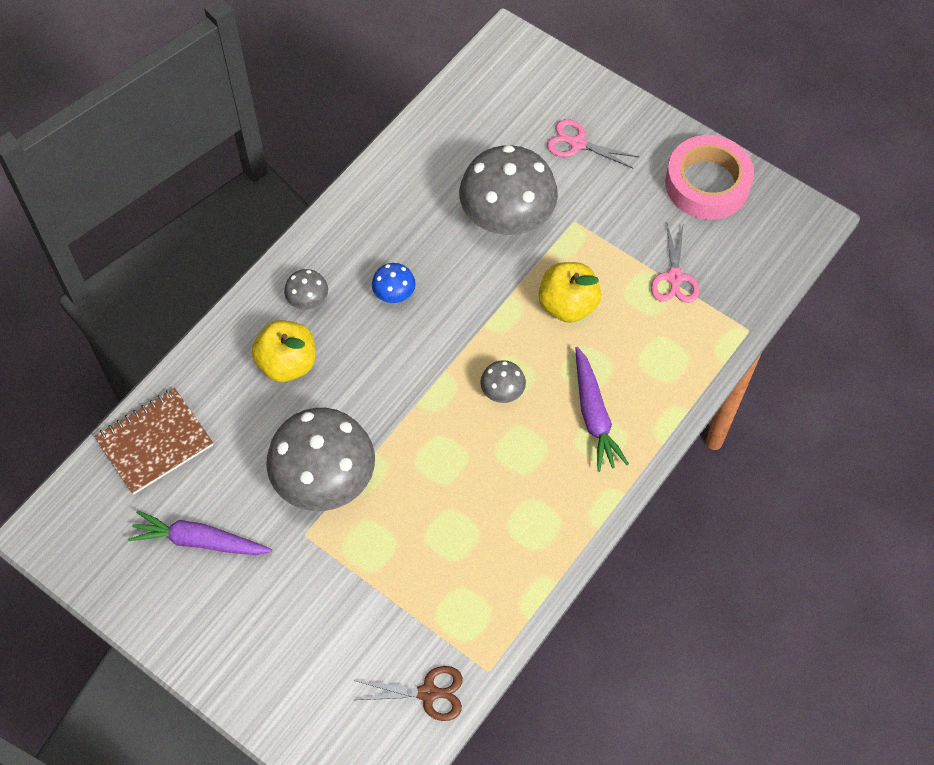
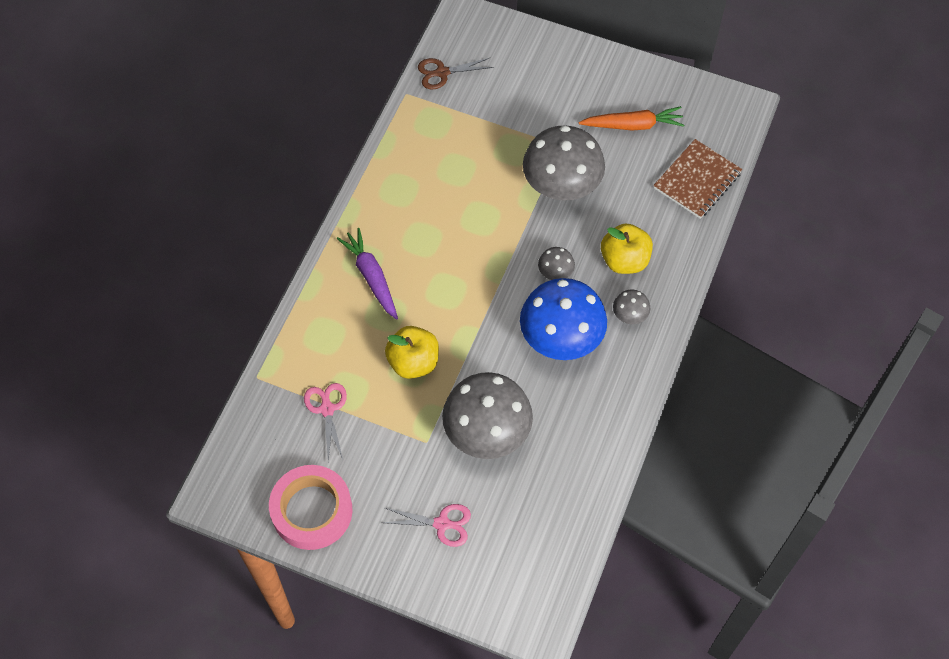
camera: 165 degrees right, 0 degrees up
purple carrot [128,510,272,555] -> orange carrot [578,106,684,131]
blue mushroom [372,263,416,303] -> blue mushroom [520,278,607,360], size x2.28
grey mushroom [480,360,526,403] -> grey mushroom moved to [538,247,575,280]

